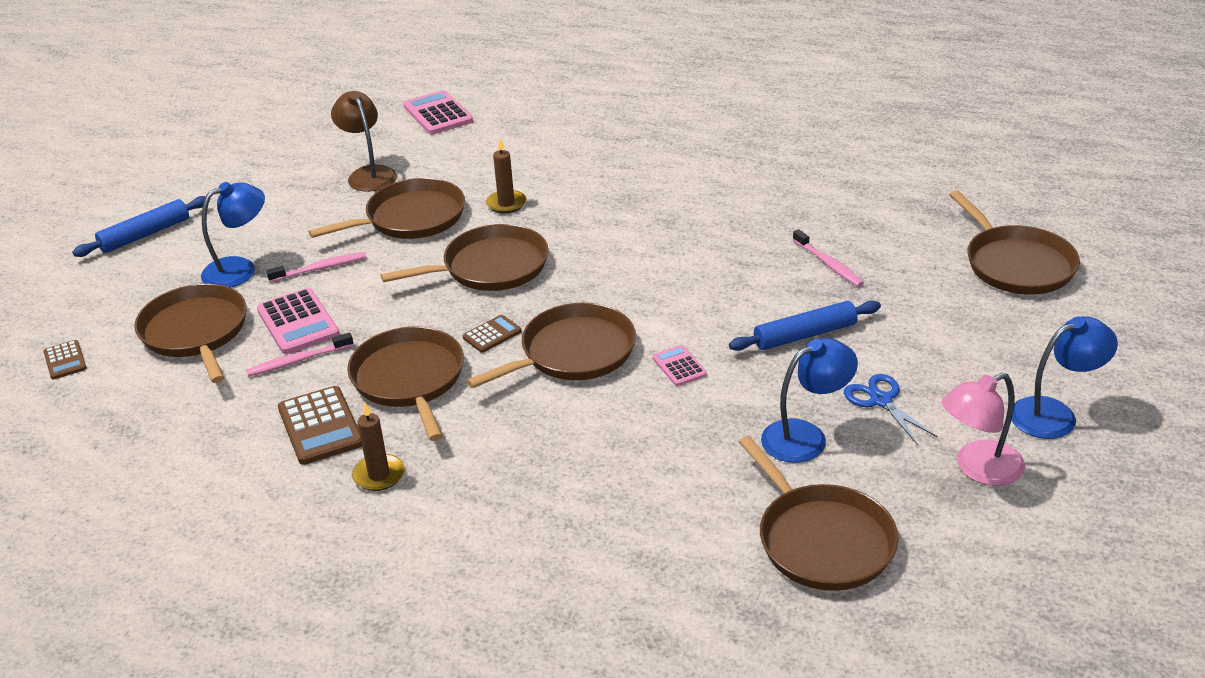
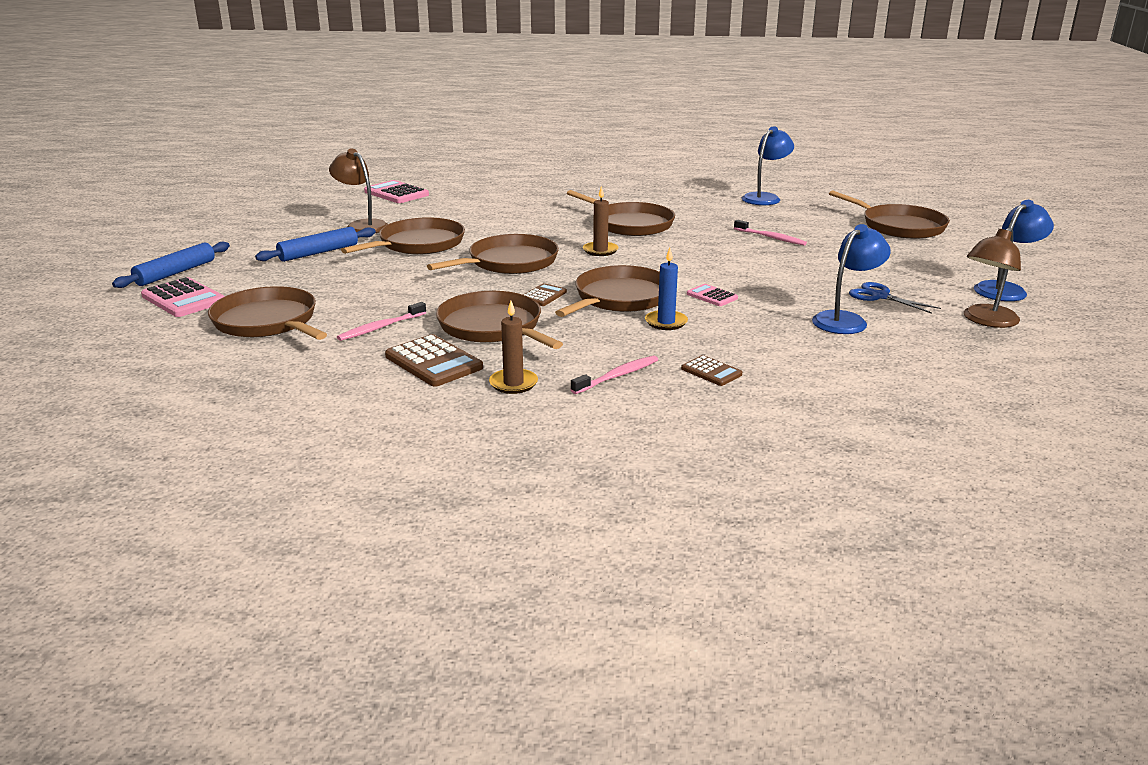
camera: 20 degrees left, 10 degrees down
brown calculator [43,340,87,380] -> brown calculator moved to [681,355,742,386]
blue lamp [201,182,265,288] -> blue lamp moved to [742,126,794,205]
pink calculator [257,288,340,354] -> pink calculator moved to [141,277,225,317]
pink toothbrush [266,252,367,282] -> pink toothbrush moved to [570,355,658,394]
brown candle [486,139,527,213] -> brown candle moved to [583,186,619,256]
blue rolling pin [729,300,881,351] -> blue rolling pin moved to [255,227,376,262]
brown pan [739,436,899,591] -> brown pan moved to [567,190,675,236]
pink lamp [942,373,1025,486] -> brown lamp [964,227,1021,328]
none -> blue candle [645,248,688,330]

